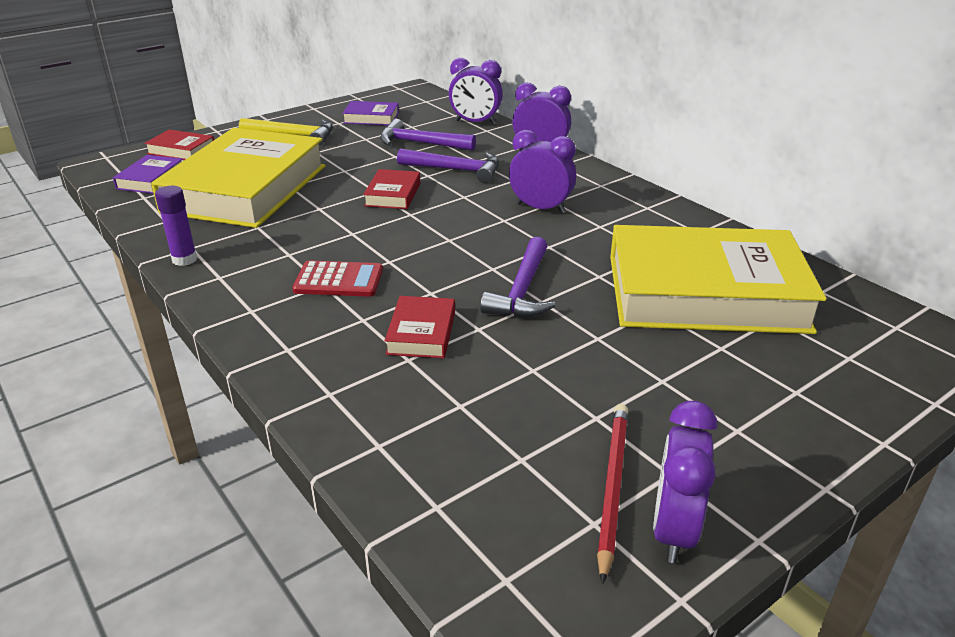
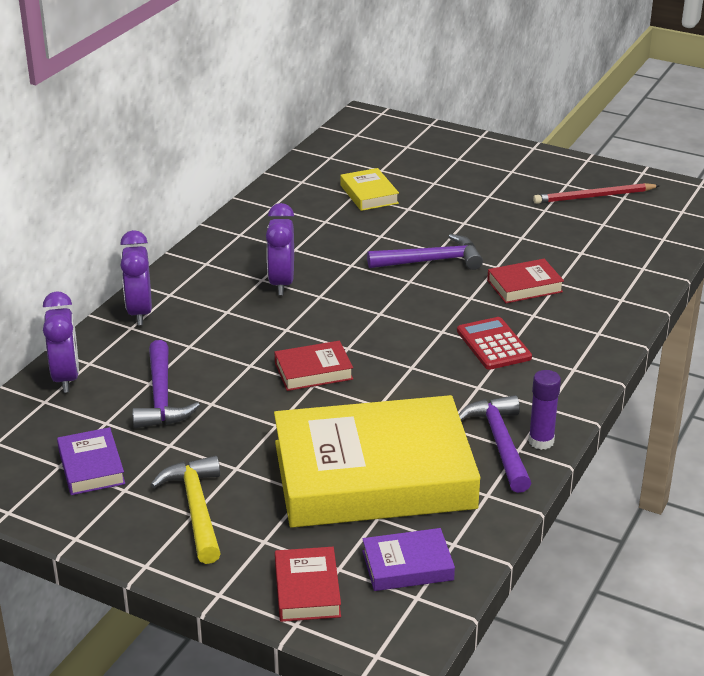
camera: 115 degrees left, 0 degrees up
purple hammer [397,148,499,183] -> purple hammer moved to [459,395,531,493]
yellow book [610,225,827,334] -> yellow book [340,168,399,211], size x0.41
purple clock [653,401,717,563] -> none

